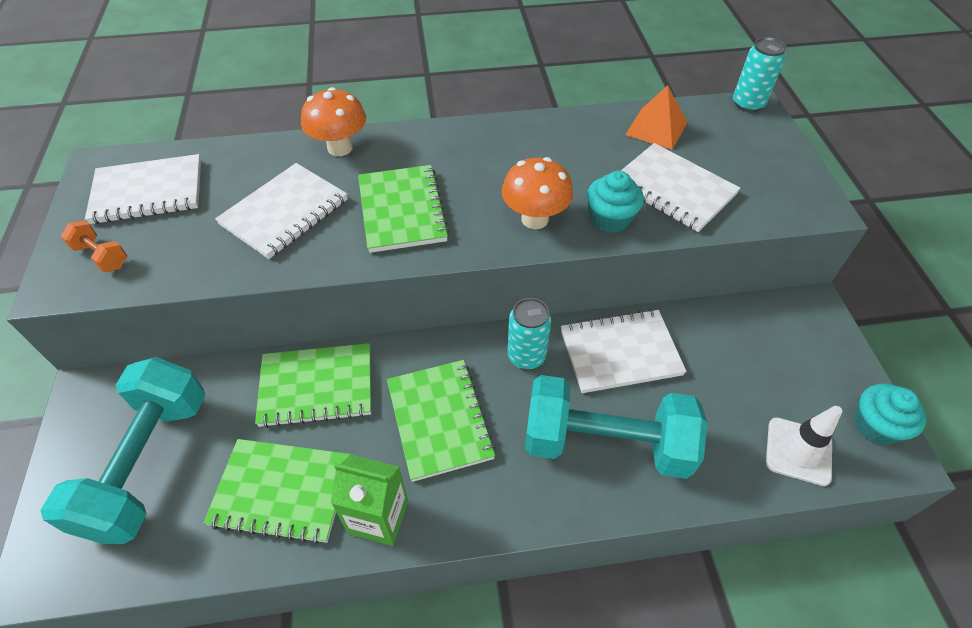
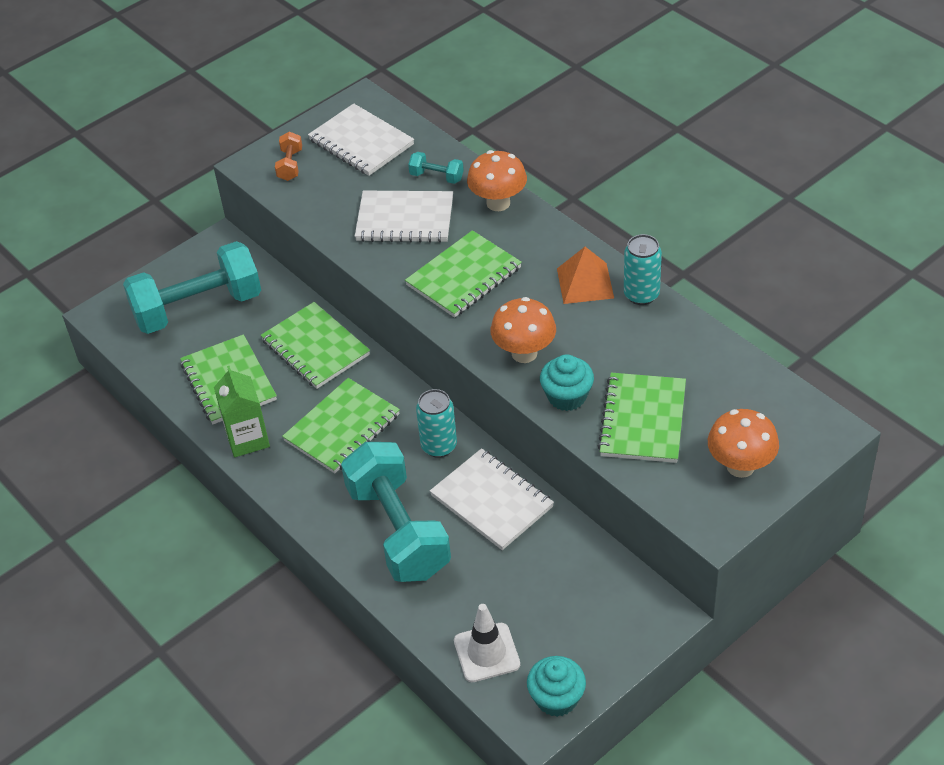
camera: 60 degrees right, 5 degrees down
white notebook [621,143,740,232] -> green notebook [598,373,686,463]
orange pyramid [625,85,687,150] -> orange pyramid moved to [557,247,614,304]
turquoise can [733,37,786,112] -> turquoise can moved to [624,234,662,305]
none -> turquoise dumbbell [408,152,464,184]
none -> orange mushroom [708,409,779,478]

